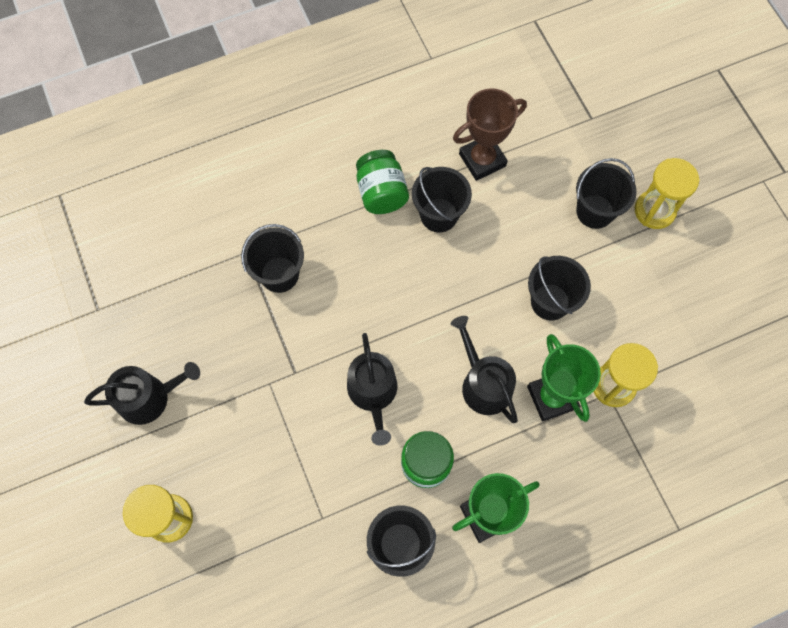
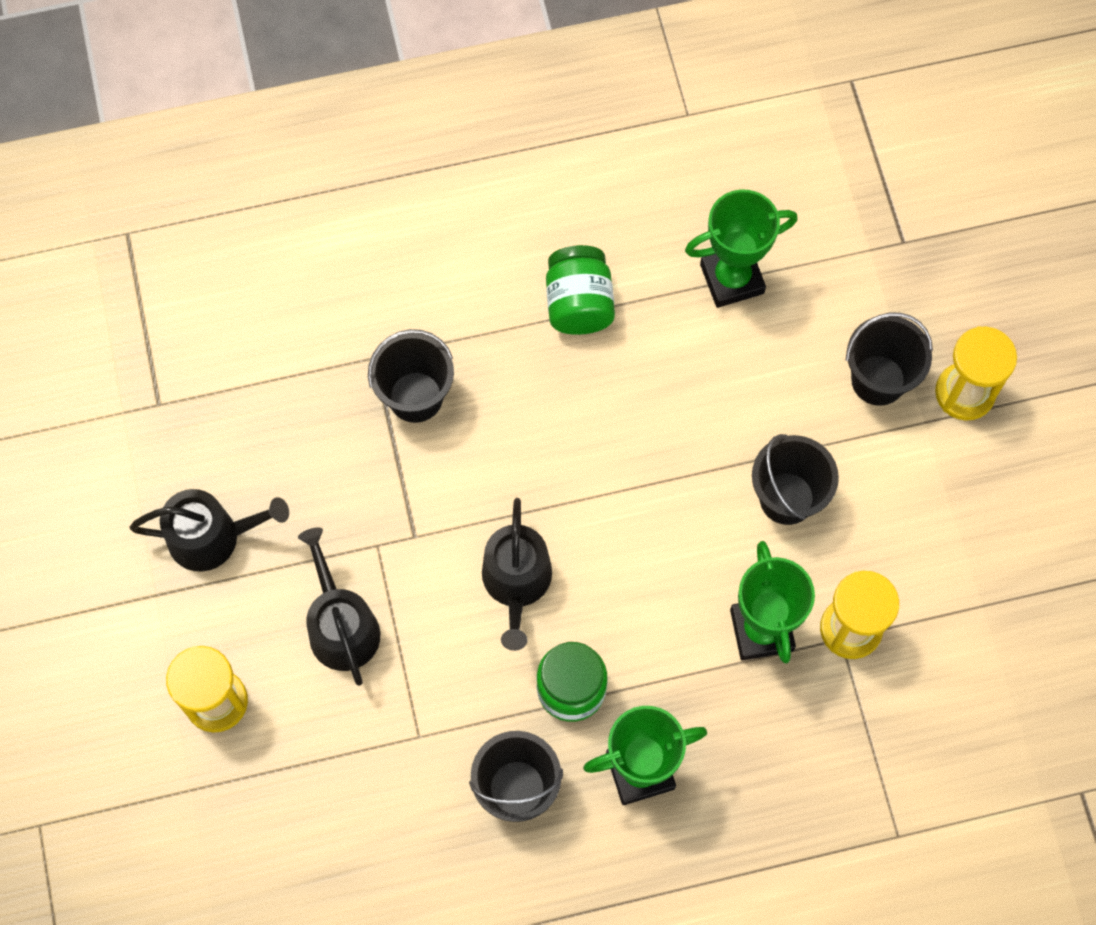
camera: 10 degrees right, 0 degrees up
black bucket [412,167,472,232] -> none
black watering can [451,316,518,423] -> black watering can moved to [298,528,380,686]
brown trophy [453,88,527,181] -> green trophy [685,190,798,308]

